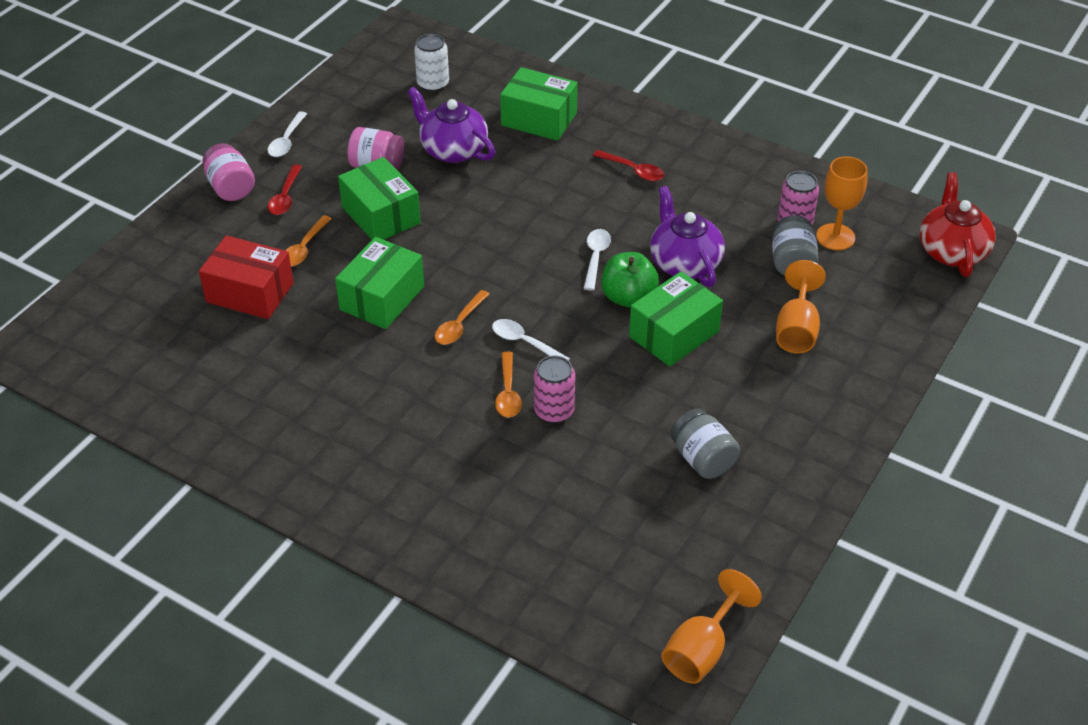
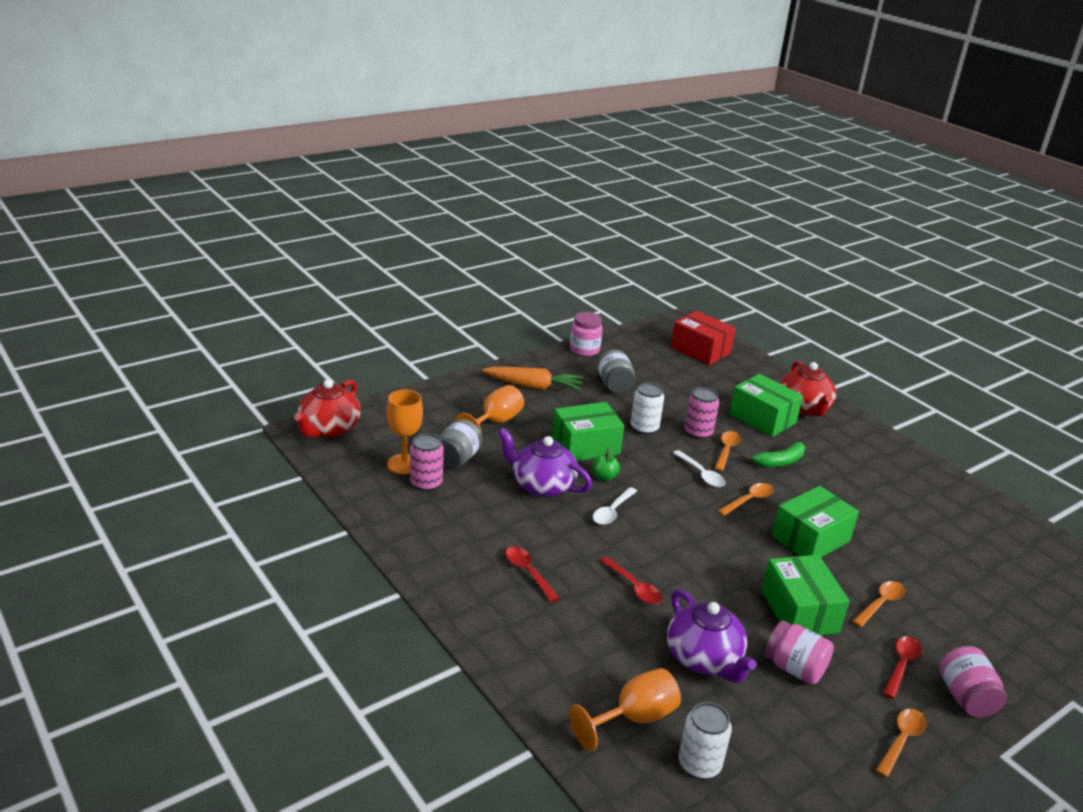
camera: 160 degrees left, 15 degrees down
red box [199,235,294,319] -> red box moved to [671,311,736,365]
white spoon [268,111,307,157] -> orange spoon [875,709,927,778]
green box [500,67,578,141] -> green box moved to [729,374,803,437]
green apple [601,252,659,308] -> green apple [592,447,620,481], size x0.58
purple teapot [650,186,725,287] -> purple teapot turned 120 degrees clockwise [498,428,592,497]
orange goblet [661,569,762,684] -> orange goblet moved to [569,668,681,751]
none -> orange carrot [482,367,583,391]
none -> pink jar [570,312,603,356]
none -> red spoon [600,557,663,605]
none -> white can [631,383,664,435]
none -> green banana [744,442,805,467]
none -> red teapot [780,361,836,416]

